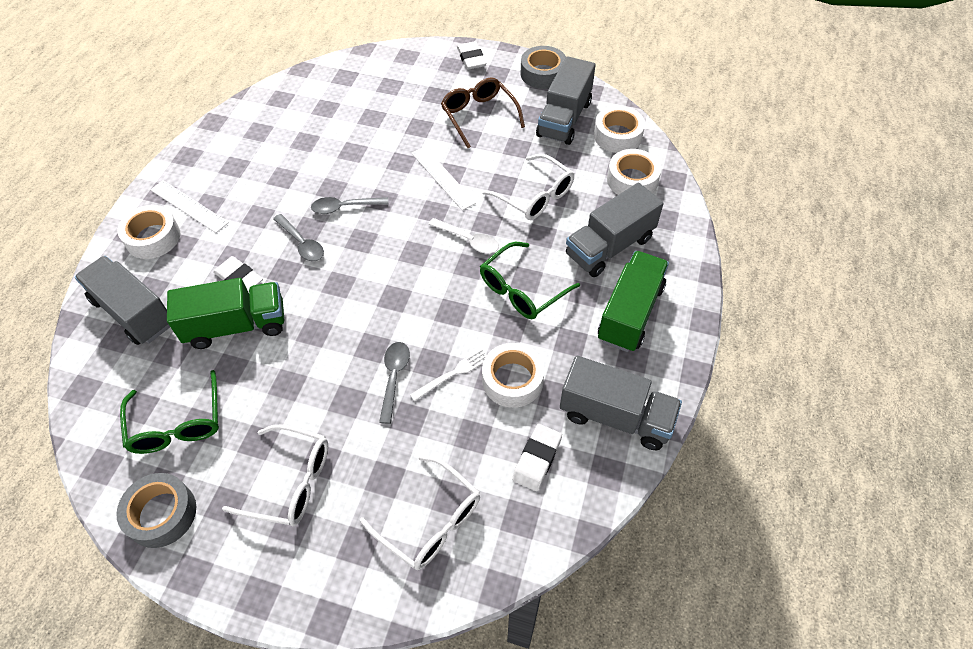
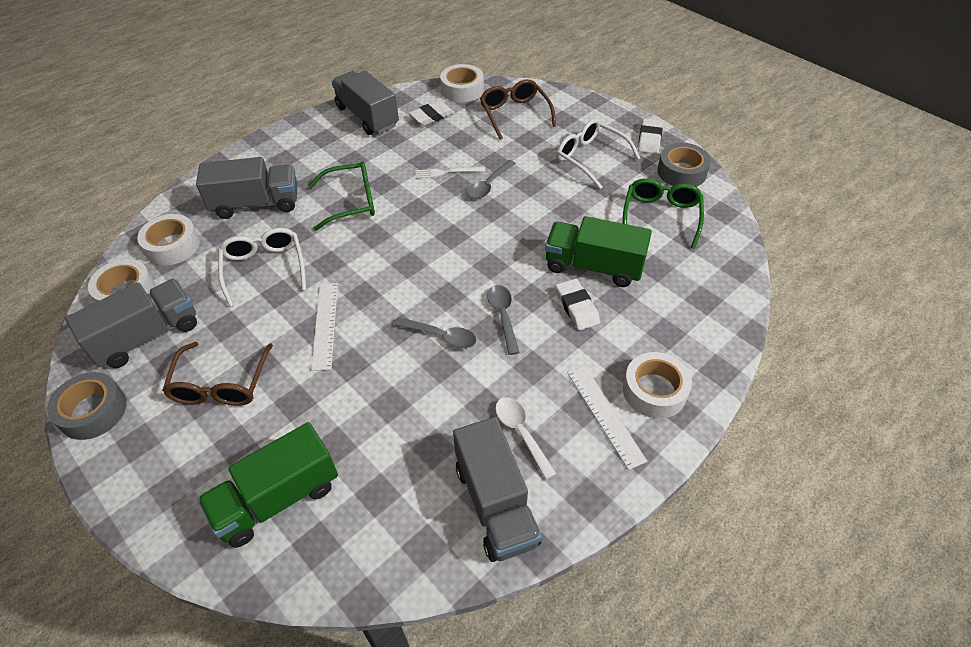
camera: 150 degrees left, 5 degrees down
grey truck [75,256,170,345] -> grey truck moved to [453,417,542,562]
white glasses [360,455,480,570] -> brown glasses [480,79,556,140]
white spoon [428,218,499,254] -> white spoon moved to [495,397,557,480]
white eraser [457,41,486,70] -> white eraser moved to [638,118,663,154]
white tape [482,343,545,408] -> white tape moved to [440,64,484,102]
green truck [598,251,669,352] -> green truck moved to [198,422,338,548]

